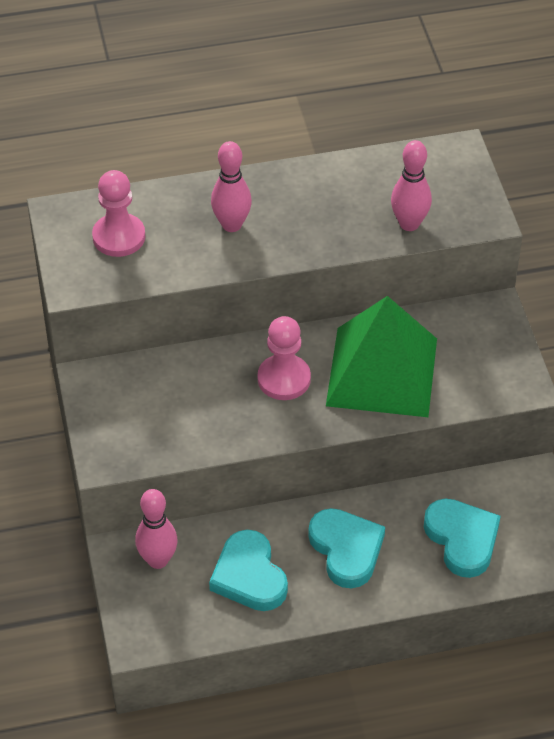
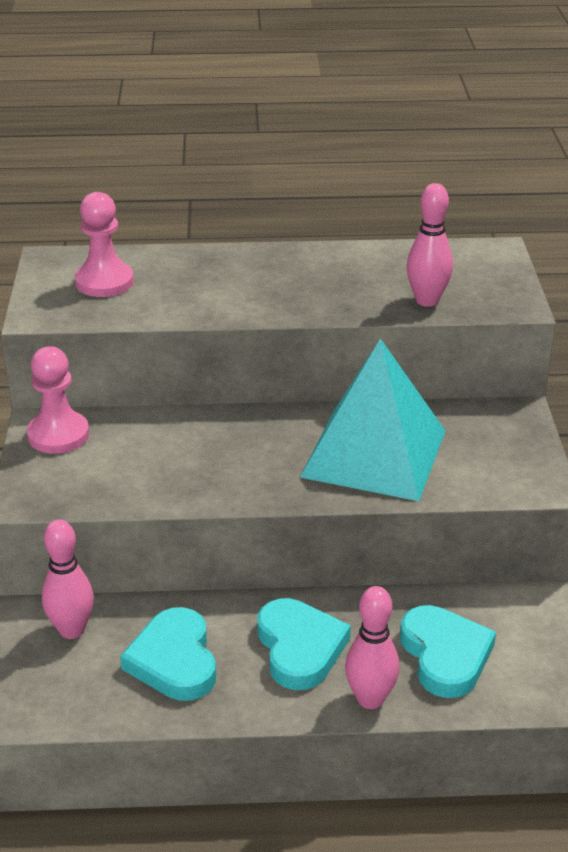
camera: 10 degrees right, 15 degrees down
pink bowling pin [211,141,252,232] -> pink bowling pin moved to [345,586,400,709]
pink pawn [258,316,311,400] -> pink pawn moved to [27,346,89,454]
green pyramid [326,296,437,417] -> turquoise pyramid [300,338,446,501]

